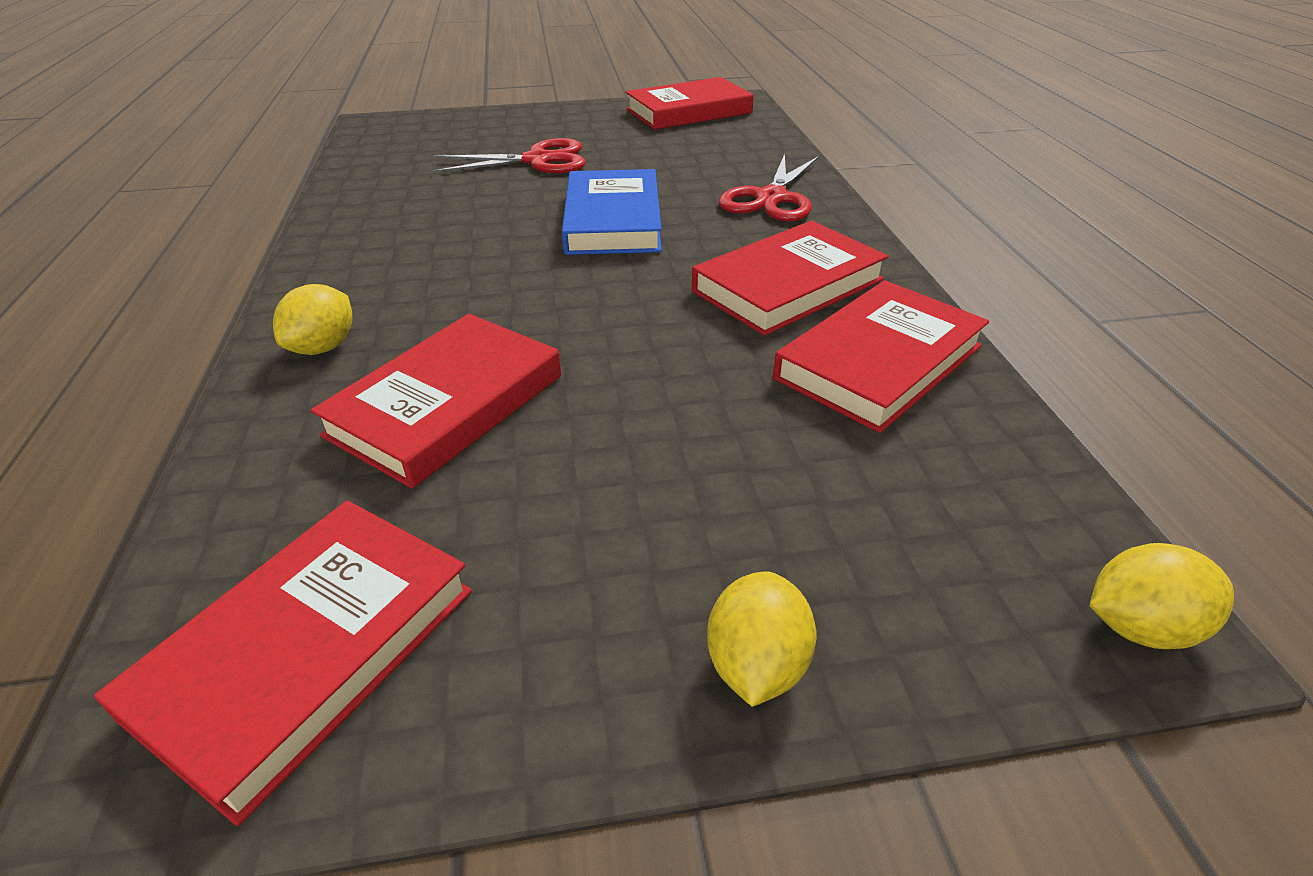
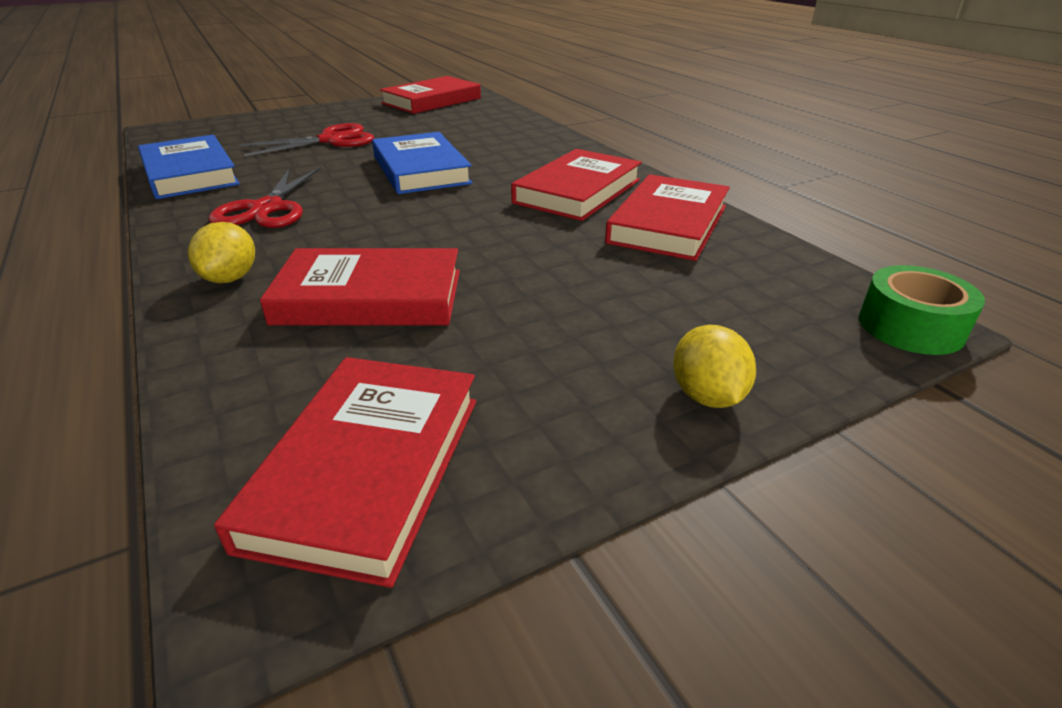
camera: 20 degrees left, 5 degrees down
red book [311,314,561,488] -> red book turned 75 degrees clockwise [260,248,460,325]
red scissors [719,154,819,222] -> red scissors moved to [208,167,321,228]
yellow lemon [1090,543,1234,649] -> green tape [859,265,985,355]
none -> blue book [138,135,240,199]

